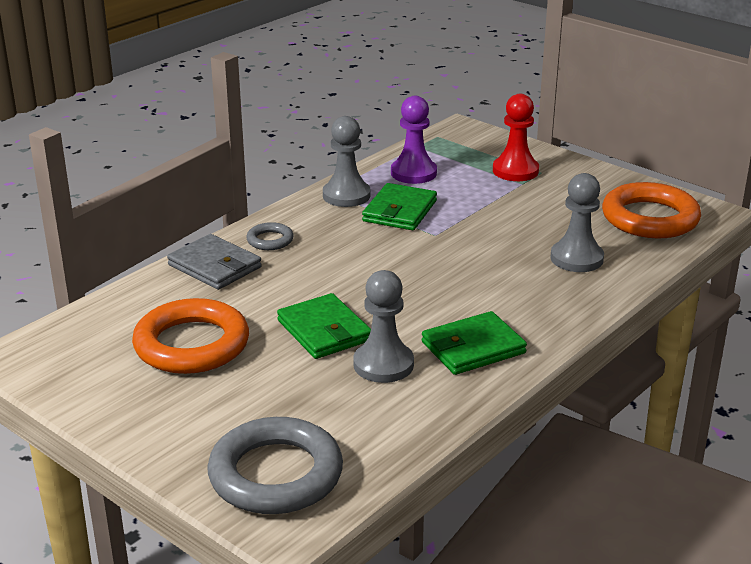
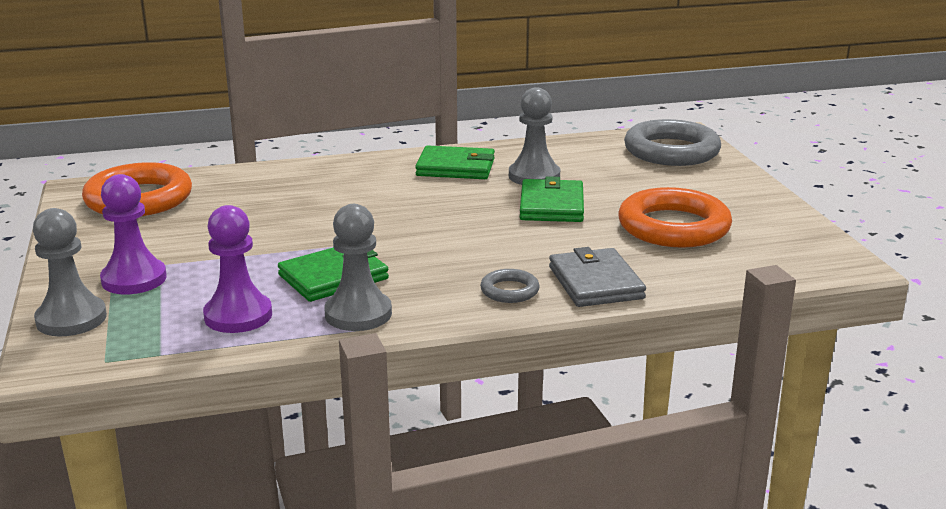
camera: 145 degrees left, 5 degrees down
red pawn [493,94,539,181] -> purple pawn [100,174,167,294]
grey pawn [550,173,604,272] -> grey pawn moved to [33,208,107,336]

